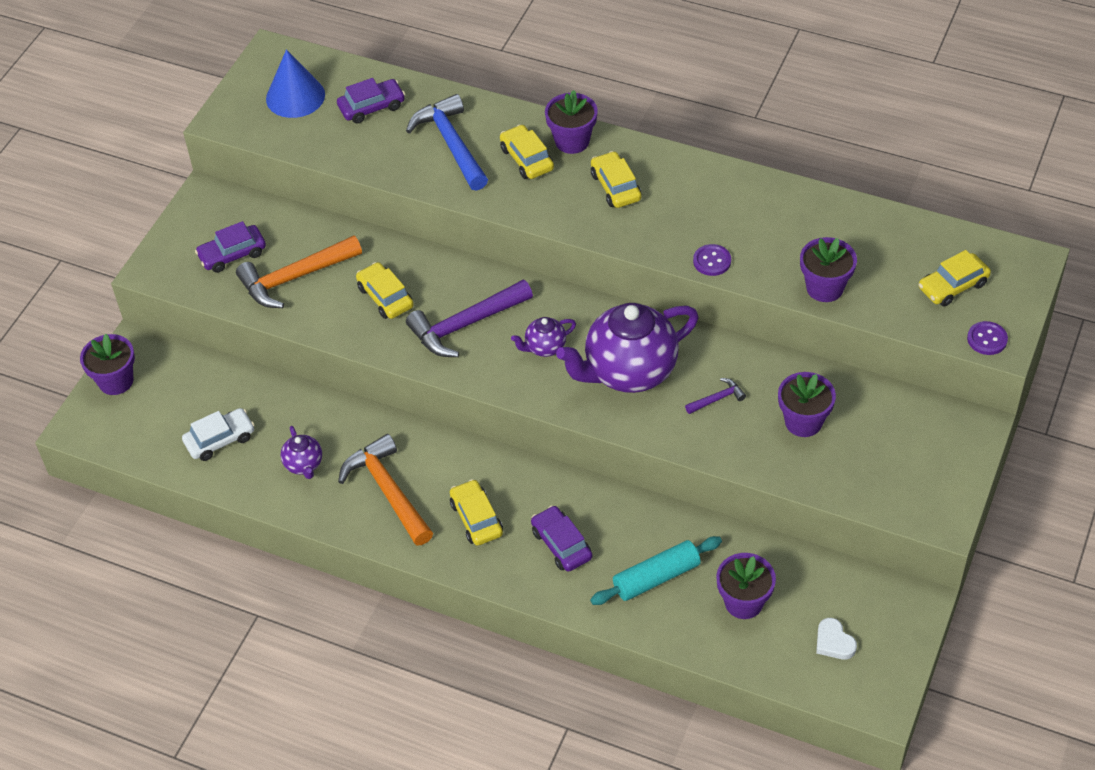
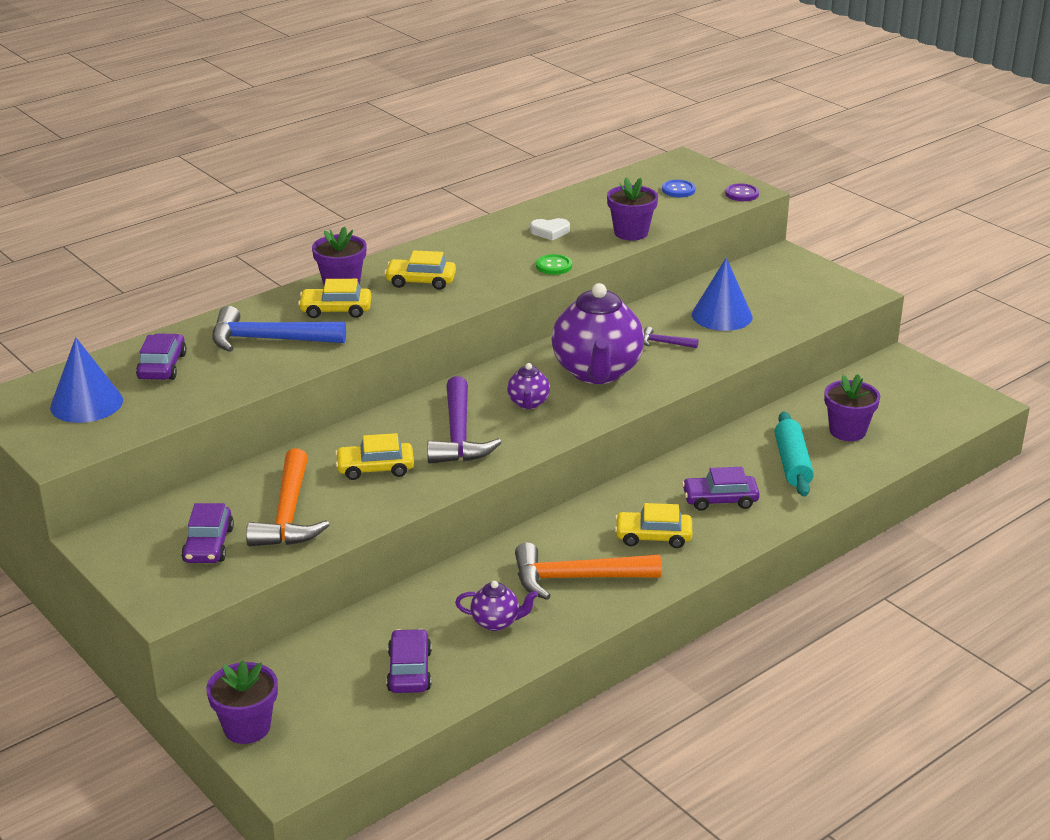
camera: 65 degrees left, 20 degrees down
white car [182,408,254,461] -> purple car [386,629,432,693]
purple hammer [685,378,746,414] -> purple hammer turned 75 degrees counterclockwise [644,327,699,348]
purple button [693,244,731,276] -> green button [536,254,572,275]
purple flower pot [778,372,836,437] -> blue cone [692,258,753,331]
white heart [816,618,857,660] -> white heart moved to [530,218,570,240]
yellow car [919,250,991,306] -> blue button [662,180,695,197]

